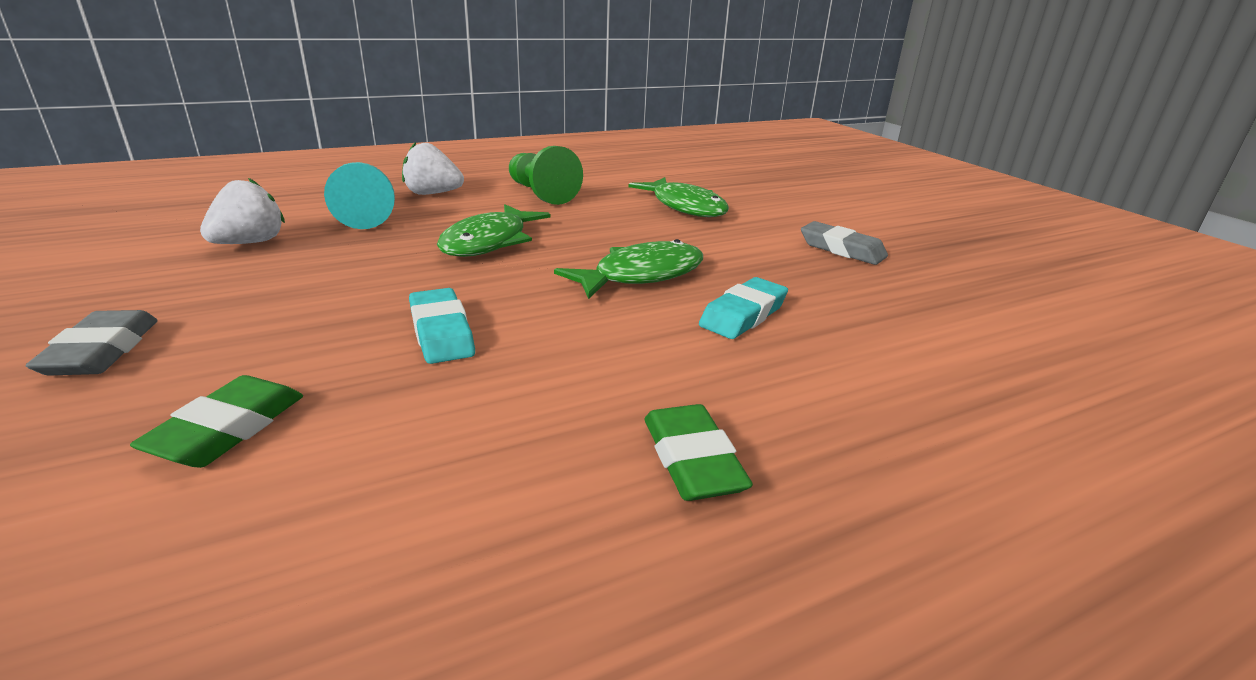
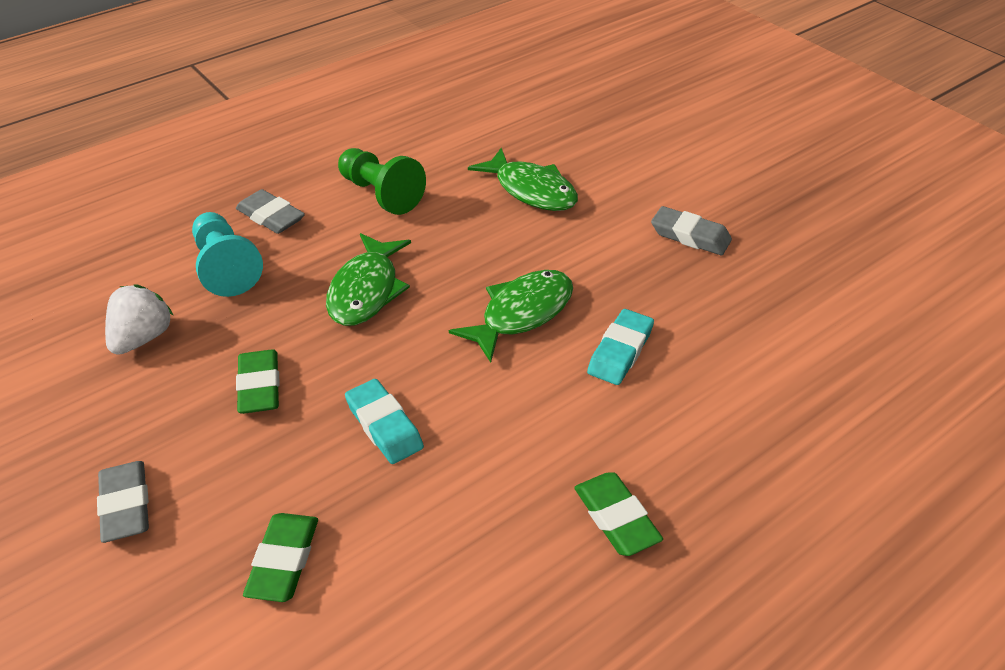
camera: 10 degrees left, 15 degrees up
white strawberry [402,142,464,195] -> grey eraser [236,189,305,234]
none -> green eraser [236,349,280,414]

